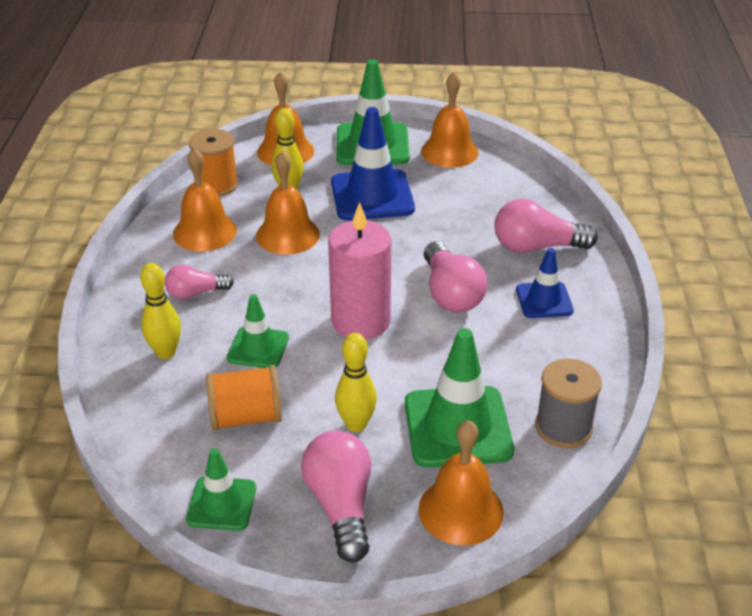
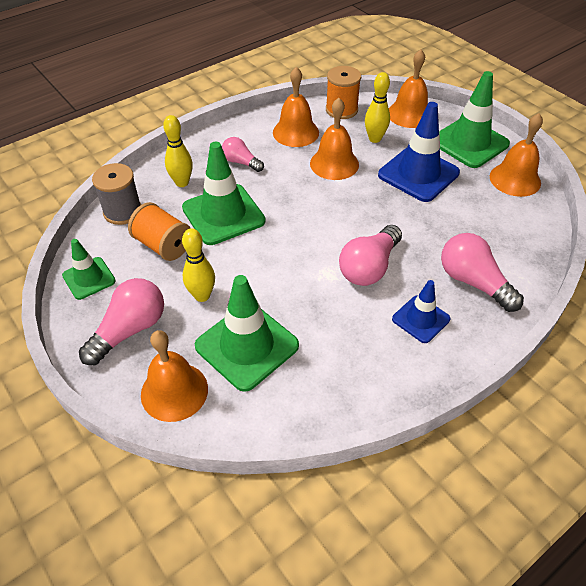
camera: 50 degrees right, 10 degrees up
green traffic cone [227,294,289,368] -> green traffic cone [182,142,265,245], size x1.73
pink candle [328,202,392,340] -> none
grey spool [535,359,602,448] -> grey spool moved to [92,163,141,225]

